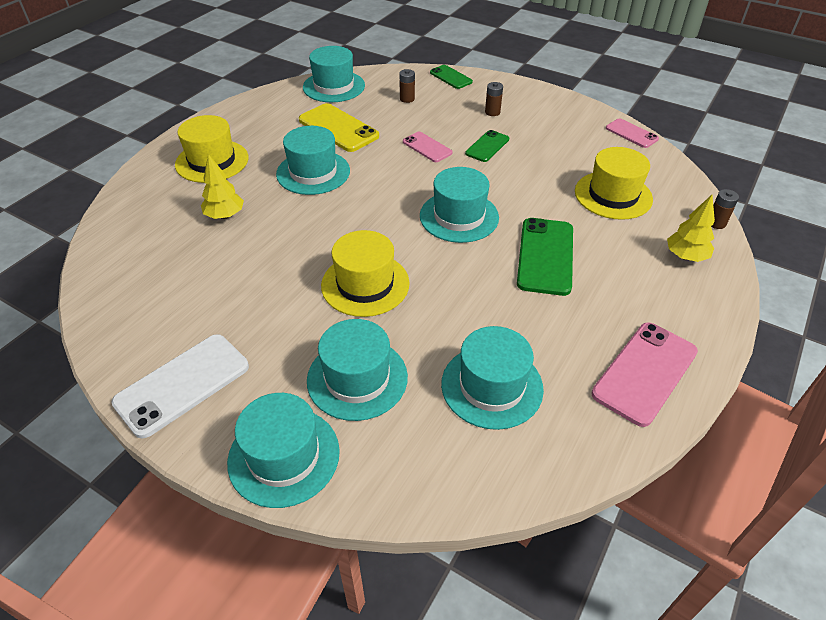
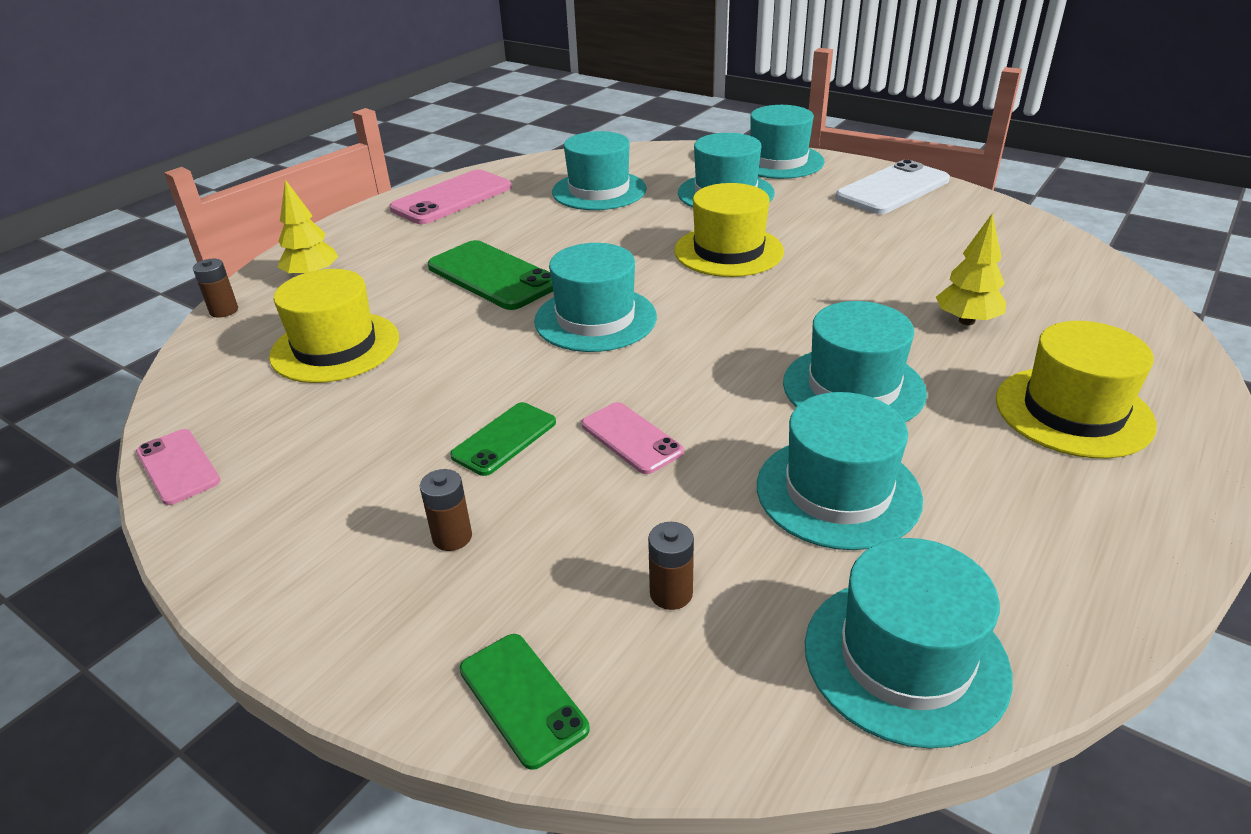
camera: 175 degrees left, 10 degrees down
yellow phone [299,103,379,152] -> turquoise hat [757,392,923,550]
green phone [517,218,573,296] -> green phone turned 60 degrees counterclockwise [428,240,553,310]

